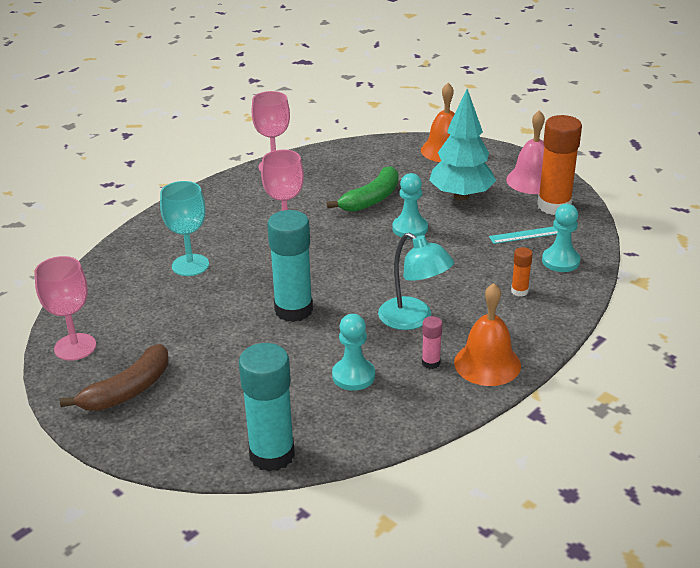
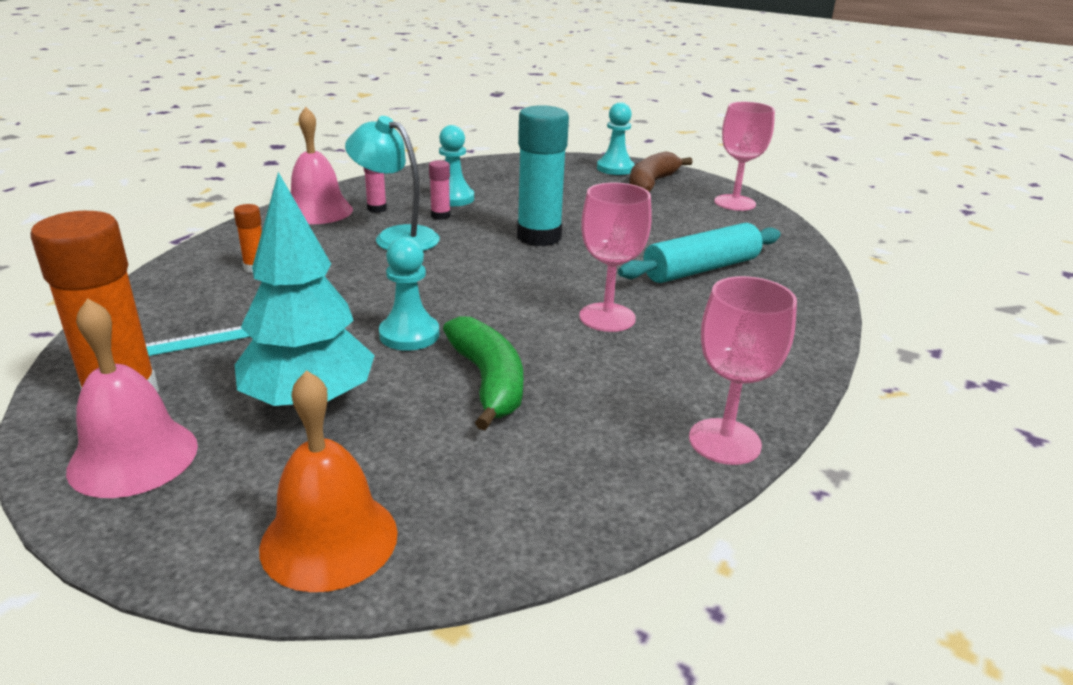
camera: 165 degrees right, 5 degrees down
turquoise goblet [160,181,209,276] -> turquoise rolling pin [618,223,781,283]
turquoise glue stick [239,343,295,472] -> none
green banana [327,166,398,212] -> green banana turned 135 degrees clockwise [443,316,523,430]
orange bell [454,283,521,386] -> pink bell [291,107,353,224]
turquoise pawn [542,204,580,272] -> turquoise pawn moved to [597,102,634,175]
none -> pink glue stick [429,160,450,220]

